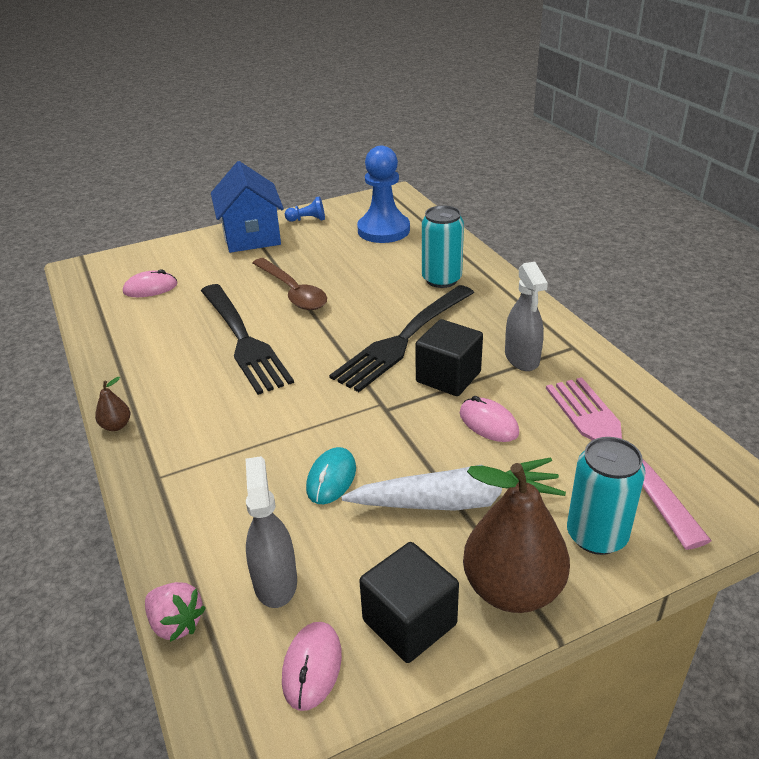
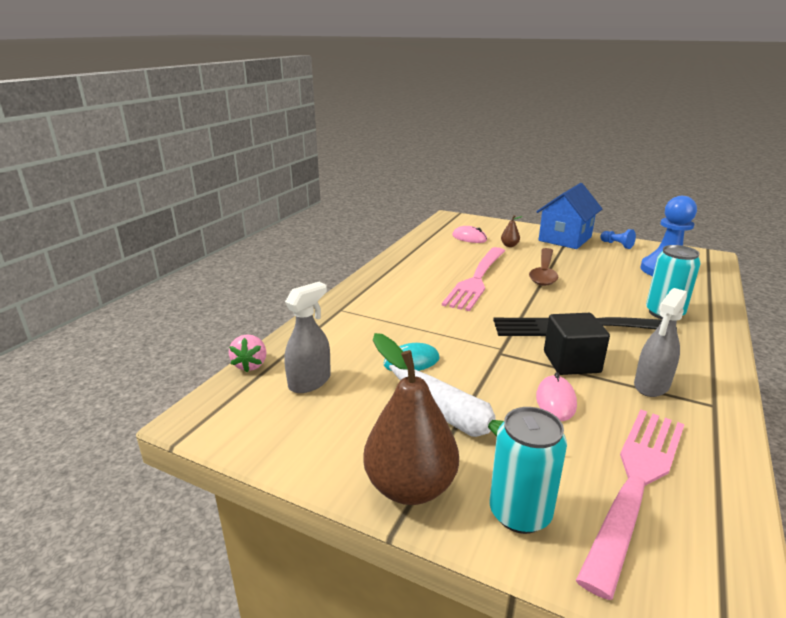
camera: 50 degrees right, 10 degrees down
brown pear [95,376,130,431] -> brown pear moved to [501,215,523,247]
black fork [201,284,294,395] -> pink fork [442,247,505,311]
pink mouse [282,622,342,711] -> none
black cube [359,542,459,663] -> none

